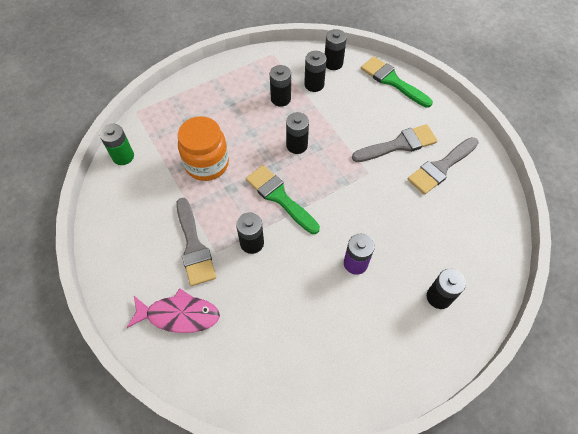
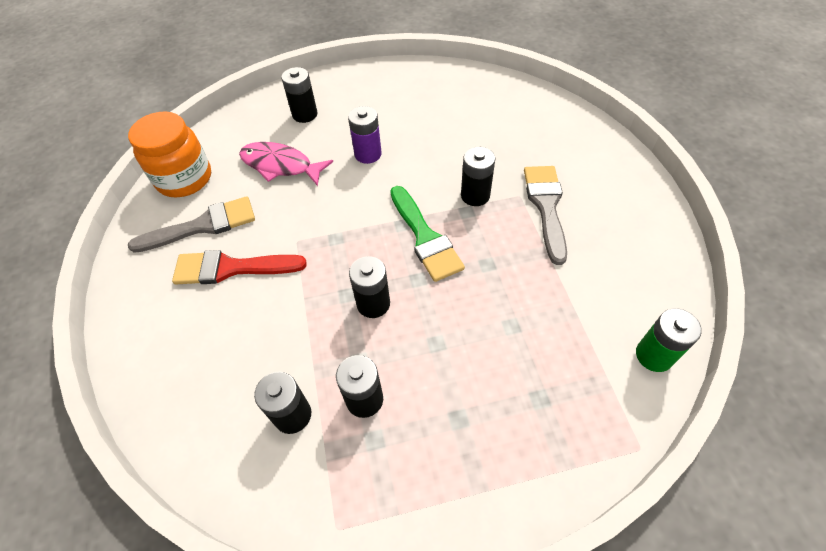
camera: 160 degrees left, 5 degrees down
pink fish [127,288,220,333] -> pink fish moved to [239,142,333,186]
orange jar [178,116,229,181] -> orange jar moved to [128,112,211,197]
black battery [325,29,347,70] -> none
grey brush [352,124,437,162] -> red brush [172,250,307,284]
green brush [361,56,433,108] -> none

